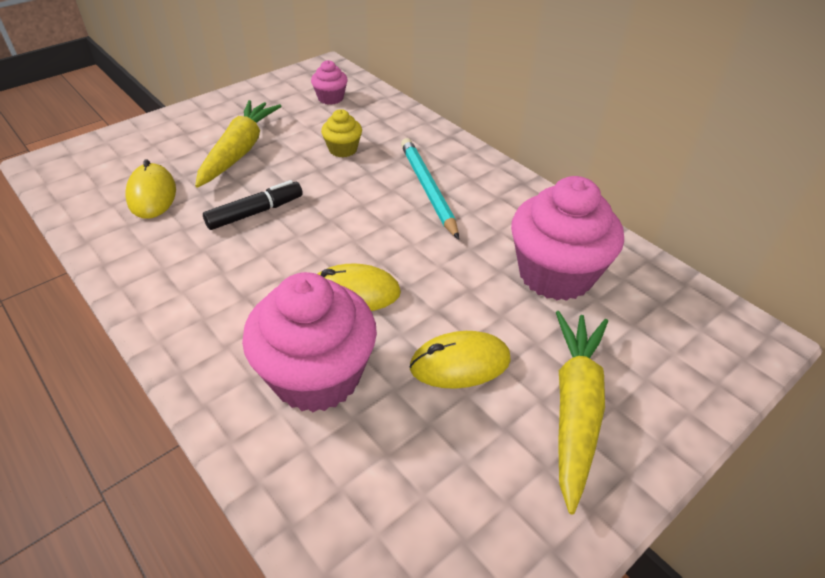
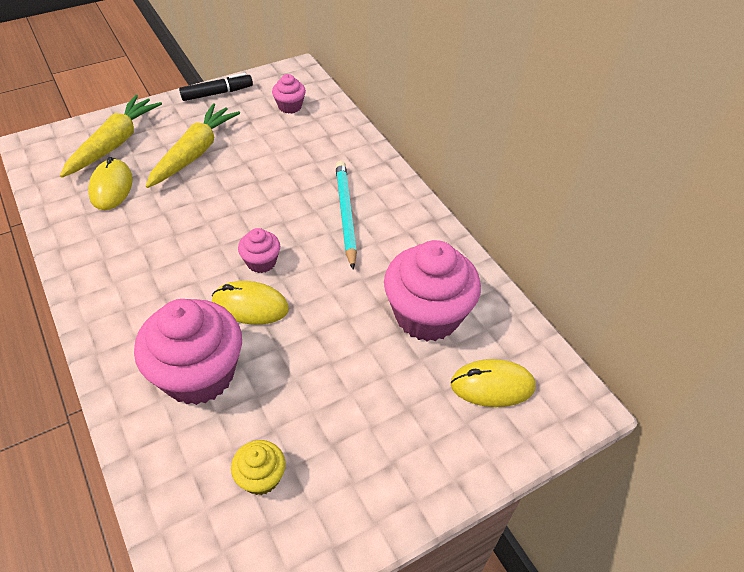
camera: 10 degrees right, 5 degrees up
black marker [203,180,303,230] -> black marker moved to [179,73,253,101]
yellow cupcake [321,109,362,157] -> yellow cupcake moved to [231,440,286,495]
yellow mouse [409,331,511,389] -> yellow mouse moved to [451,359,536,407]
yellow carrot [556,311,608,514] -> yellow carrot moved to [60,95,162,178]
none -> pink cupcake [238,228,280,273]

